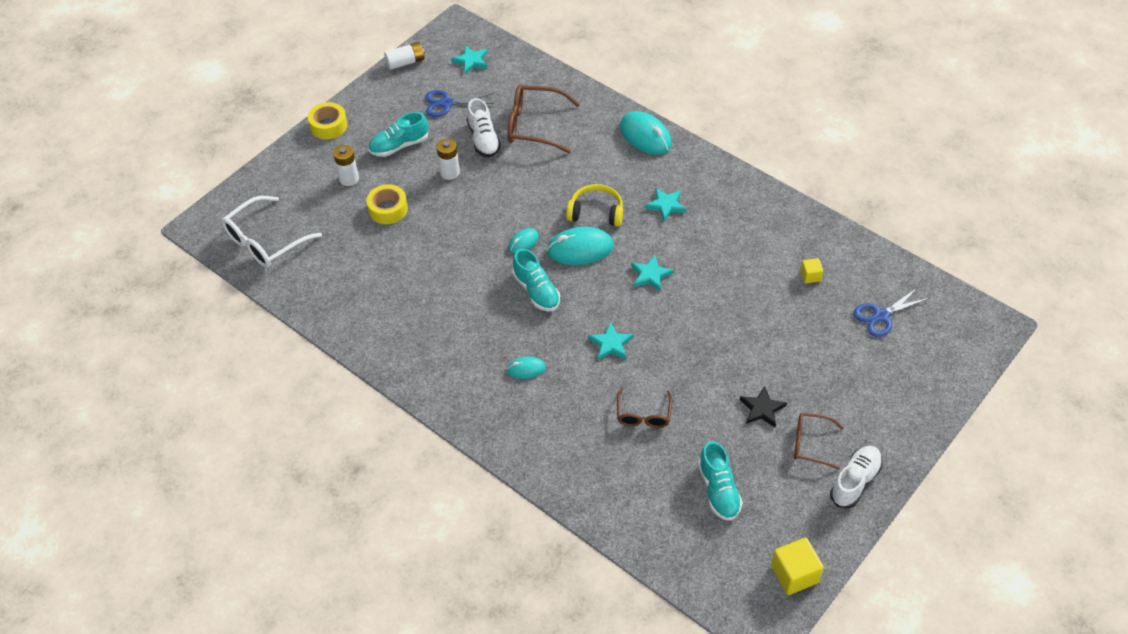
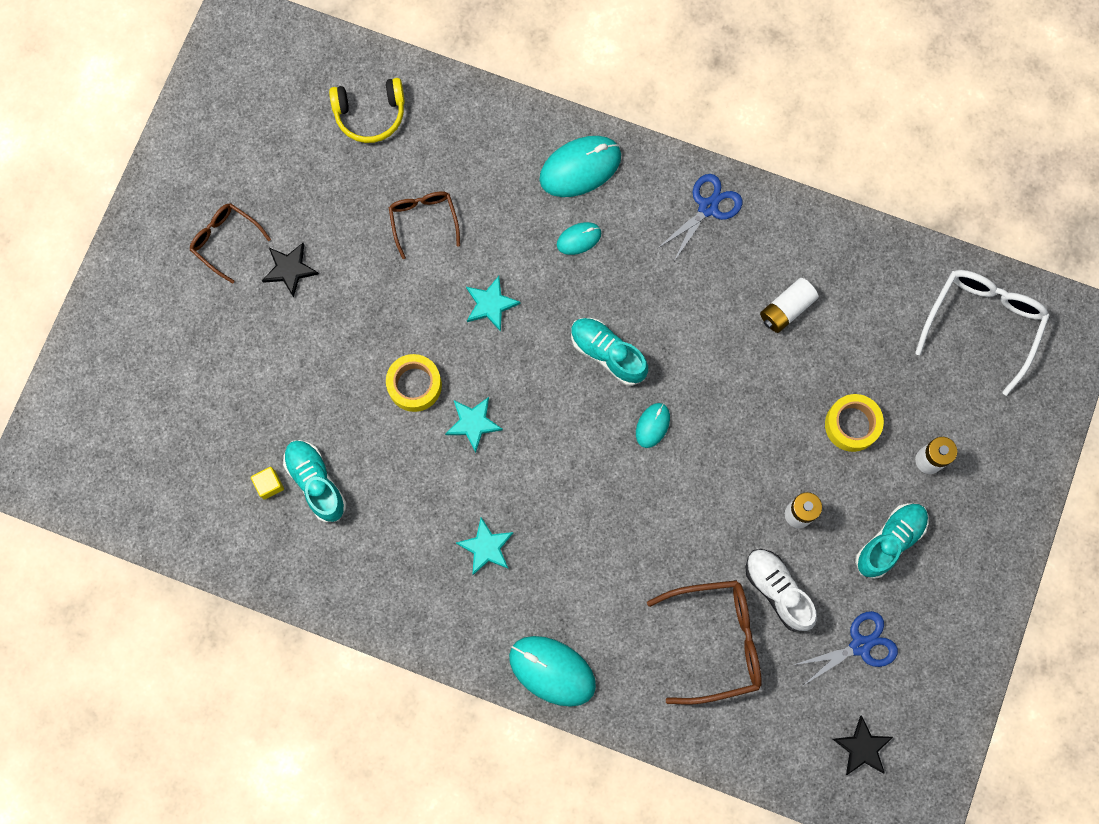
camera: 160 degrees right, 25 degrees up
yellow tape [308,102,347,139] -> yellow tape moved to [386,354,442,412]
white battery [384,42,425,70] -> white battery moved to [760,278,818,333]
turquoise star [451,45,488,74] -> black star [833,716,893,775]
turquoise mouse [546,227,614,265] -> turquoise mouse moved to [539,136,621,197]
yellow headphones [566,184,623,227] -> yellow headphones moved to [329,78,405,143]
turquoise shoe [698,441,743,521] -> turquoise shoe moved to [283,440,346,523]
yellow cube [771,538,824,595] -> none
brown glasses [794,413,844,470] -> brown glasses turned 135 degrees counterclockwise [190,203,271,284]
white shoe [830,446,883,508] -> none
blue scissors [853,288,929,337] -> blue scissors moved to [657,174,743,263]

